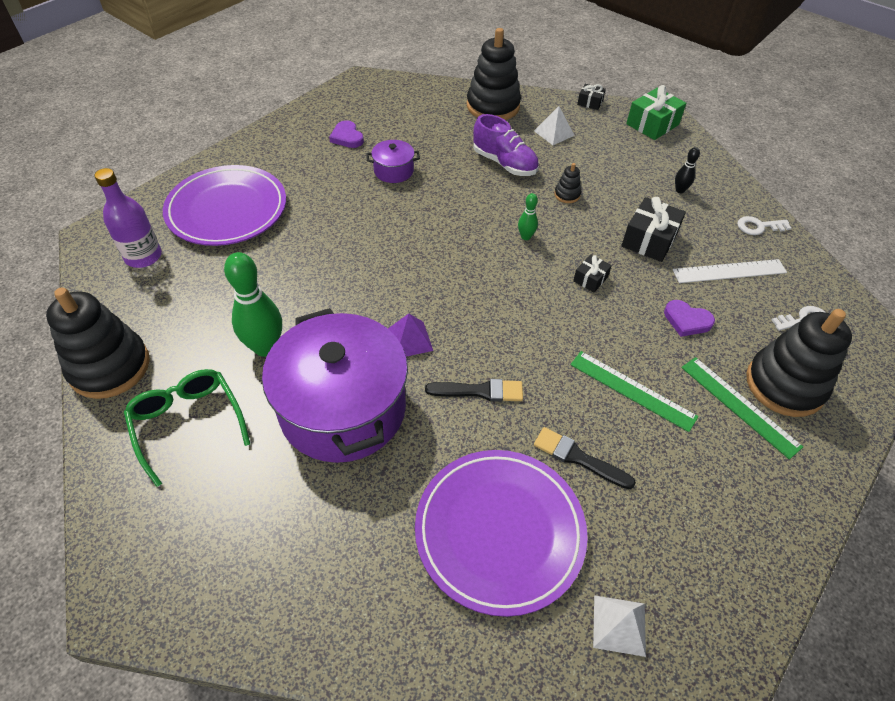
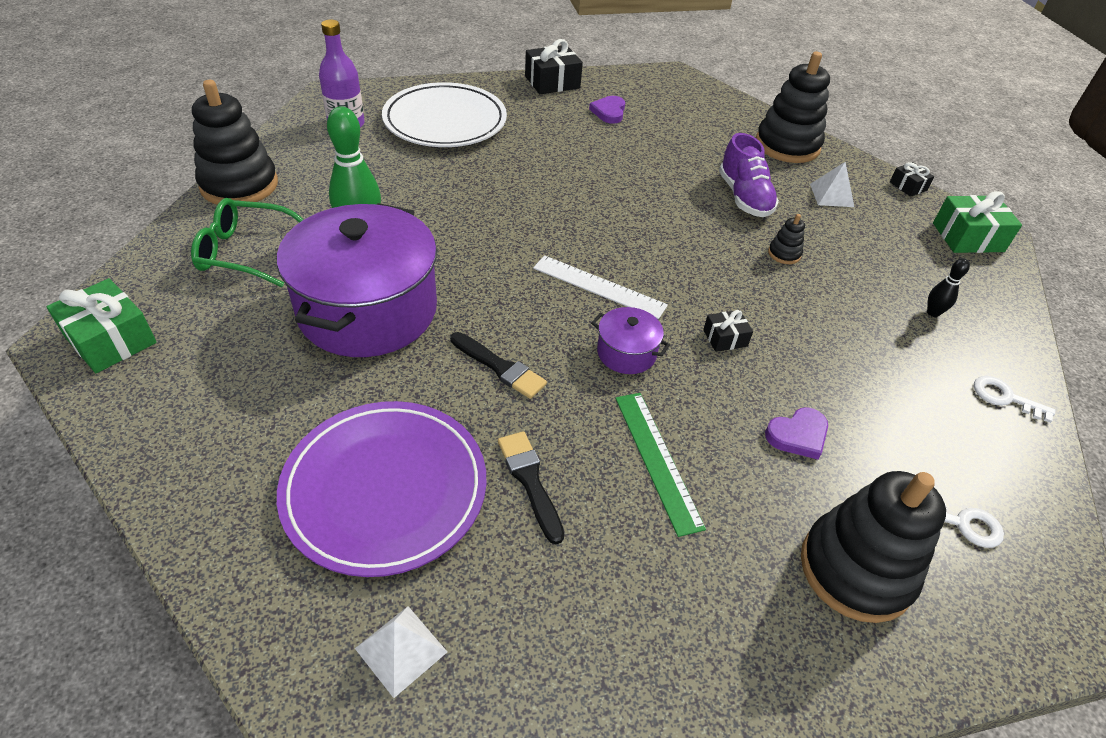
camera: 35 degrees right, 5 degrees down
green glasses [124,369,250,487] -> green glasses turned 90 degrees counterclockwise [191,198,304,287]
purple plate [163,165,286,246] -> white plate [382,82,507,147]
purple pot [366,140,420,183] -> purple pot moved to [591,307,670,374]
purple pyramid [388,314,433,357] -> none
green bowling pin [518,193,538,240] -> none
black gift [621,197,686,262] -> black gift moved to [525,39,583,94]
purple heart [664,300,715,337] -> purple heart turned 90 degrees counterclockwise [765,407,828,460]
white ruler [673,259,787,283] -> white ruler moved to [533,255,668,319]
green ruler [681,357,803,459] -> none
none -> green gift [46,278,157,373]

